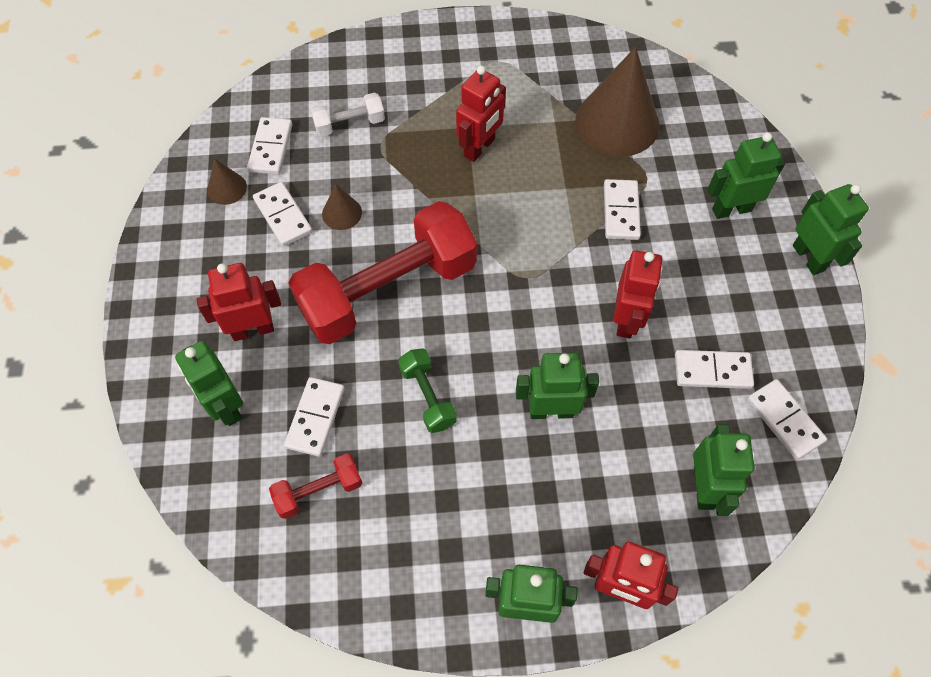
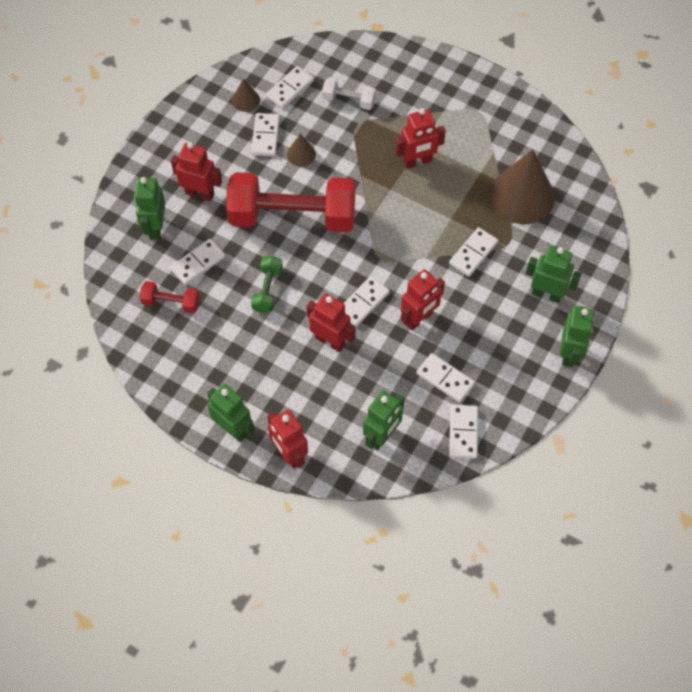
camera: 35 degrees right, 0 degrees up
green robot [516,353,599,419] -> red robot [307,293,356,352]
none -> white domino [344,276,390,327]

